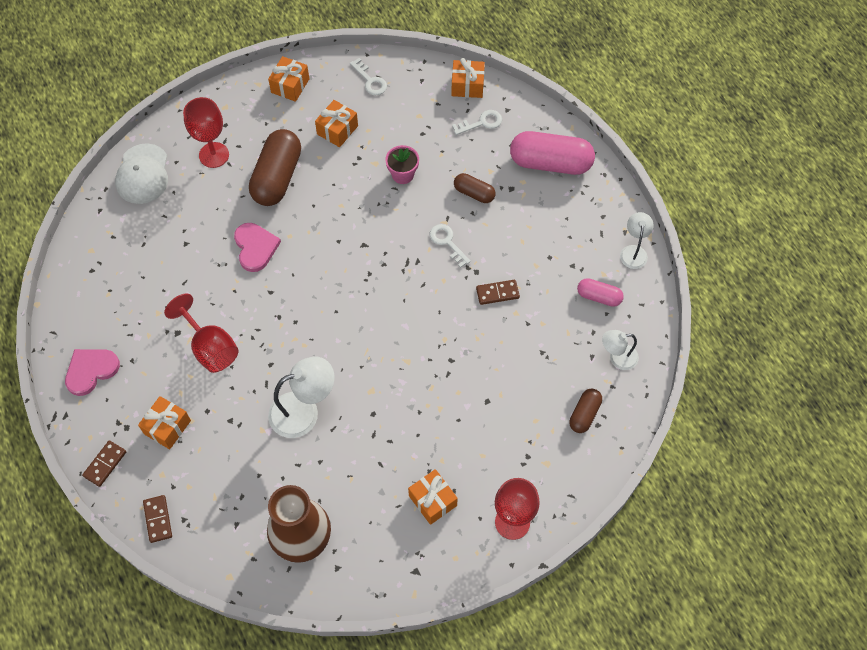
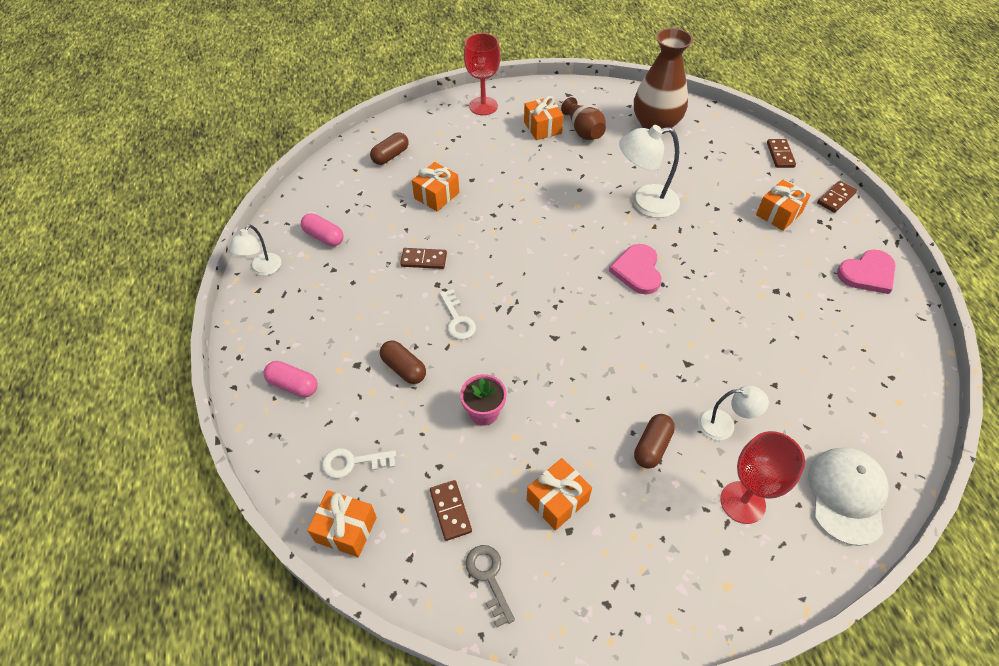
camera: 165 degrees left, 10 degrees down
red goblet [164,293,238,373] -> none
pink heart [234,223,281,272] -> pink heart moved to [609,244,662,294]
brown capsule [249,129,301,206] -> brown capsule [634,414,675,469], size x0.52
orange gift [268,56,309,102] -> orange gift moved to [412,162,459,212]
white key [350,58,387,95] -> grey key [466,545,515,627]
pink capsule [510,131,595,175] -> pink capsule [263,361,318,397], size x0.52
white lamp [602,330,639,370] -> white lamp moved to [698,385,769,440]
none -> brown domino [430,480,472,541]
none -> brown vase [561,97,606,140]

